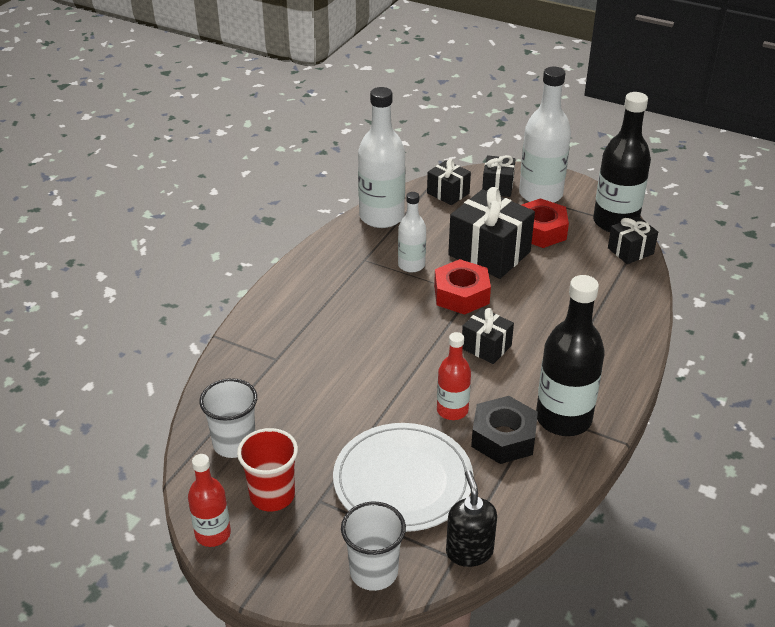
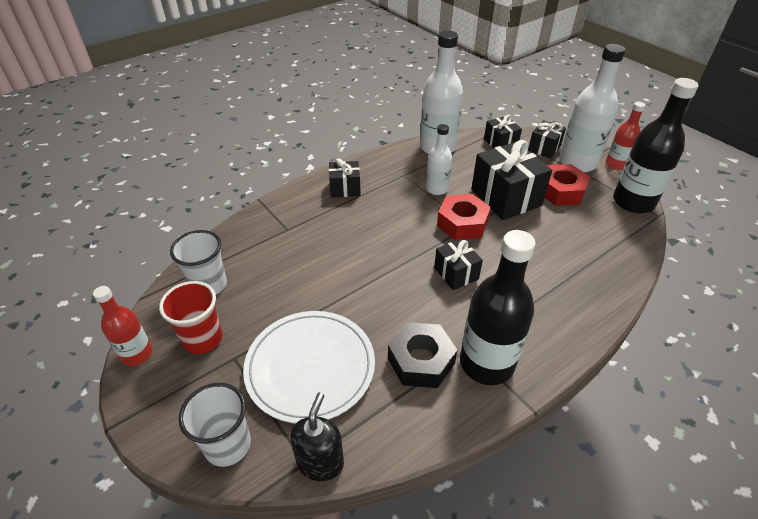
camera: 25 degrees right, 5 degrees up
red bottle [437,332,471,420] -> red bottle moved to [605,102,645,171]
black gift [608,216,658,264] -> black gift moved to [329,158,361,198]

